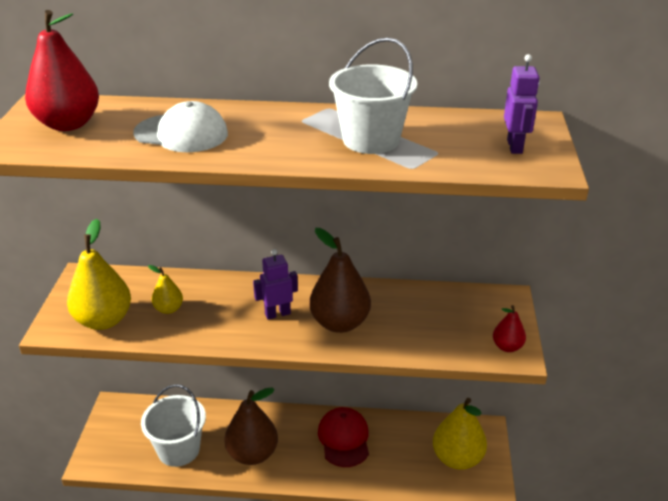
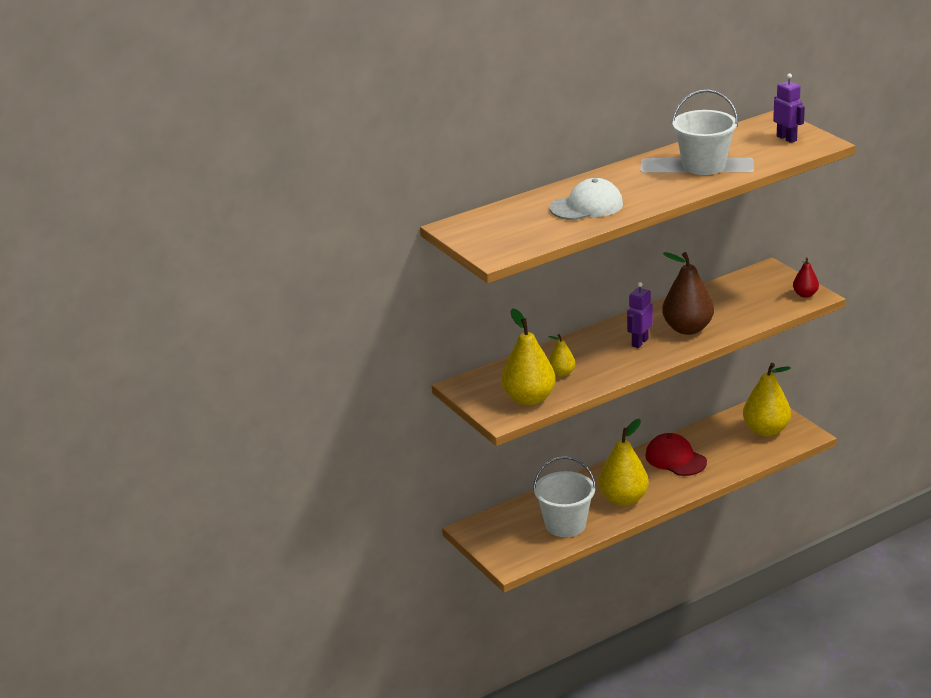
camera: 35 degrees left, 5 degrees down
red pear [25,10,99,131] -> none
brown pear [224,387,278,465] -> yellow pear [598,419,649,506]

